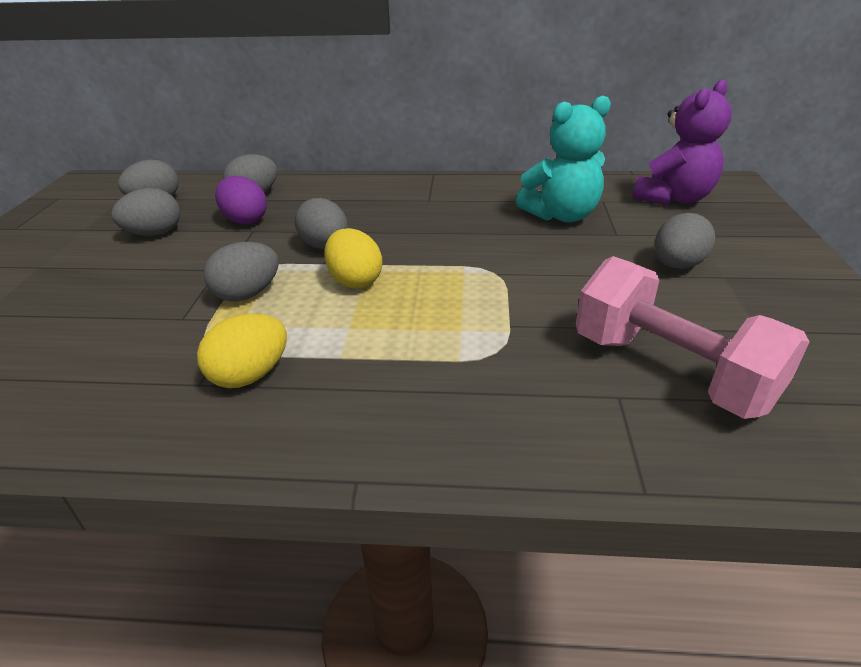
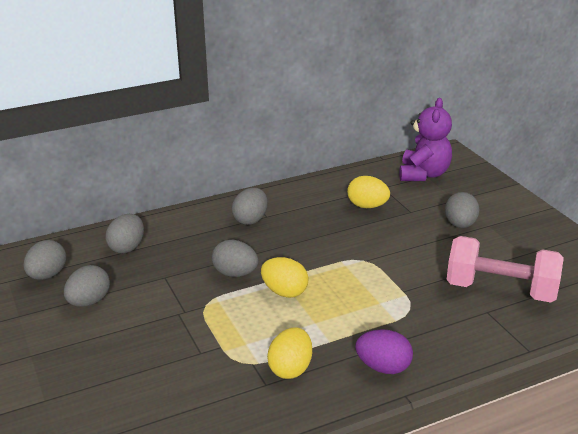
camera: 30 degrees left, 5 degrees down
grey egg [204,242,279,302] -> grey egg moved to [232,188,268,225]
purple egg [215,176,267,224] -> purple egg moved to [355,329,413,374]
turquoise teddy bear [516,95,611,222] -> yellow egg [347,176,390,208]

